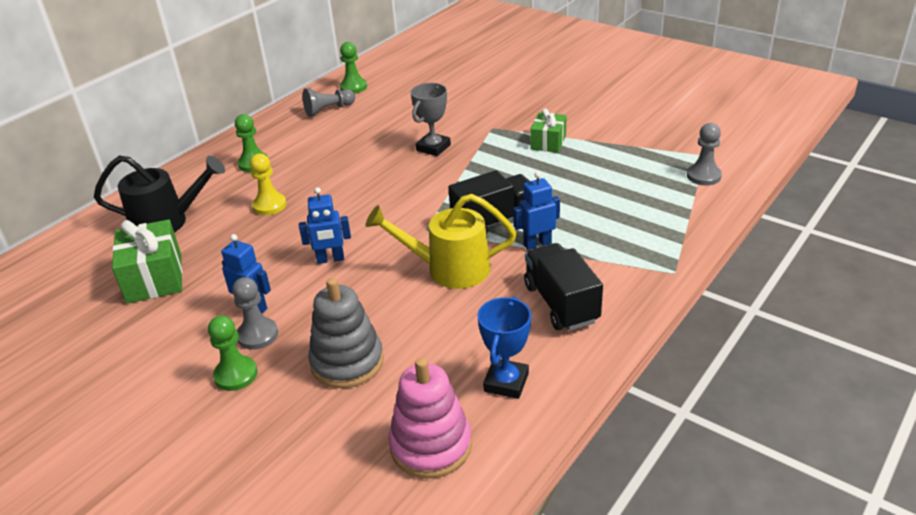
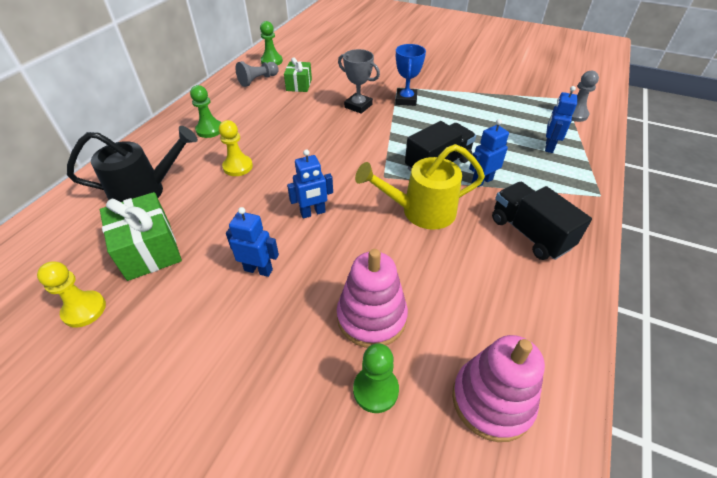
camera: 15 degrees left, 10 degrees up
green pawn [208,315,257,391] -> green pawn moved to [353,343,399,413]
grey pawn [232,277,278,350] -> none
grey stacking toy [309,278,384,388] -> pink stacking toy [337,249,408,348]
grey trophy [411,83,451,156] -> grey trophy turned 75 degrees counterclockwise [338,49,380,114]
blue trophy [478,297,531,399] -> blue trophy moved to [396,44,426,106]
green gift [531,108,567,153] -> green gift moved to [284,57,312,92]
none -> yellow pawn [37,261,106,328]
none -> blue robot [545,86,578,153]

